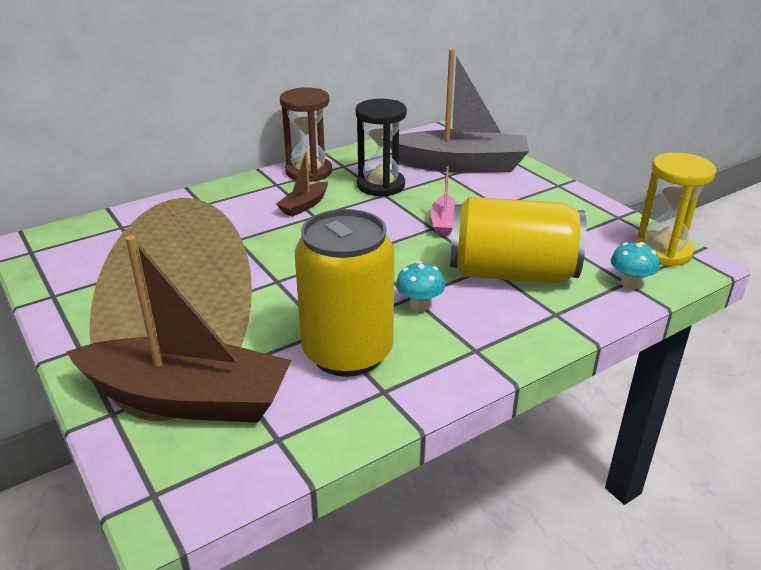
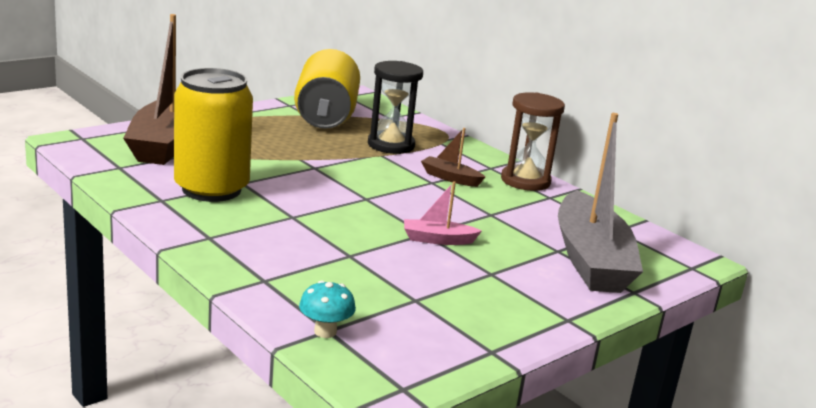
camera: 80 degrees right, 10 degrees down
black hourglass [355,99,407,196] -> black hourglass moved to [368,61,423,154]
turquoise mushroom [396,261,445,312] -> none
yellow can [450,197,587,283] -> yellow can moved to [294,49,360,129]
yellow hourglass [635,152,716,266] -> none

